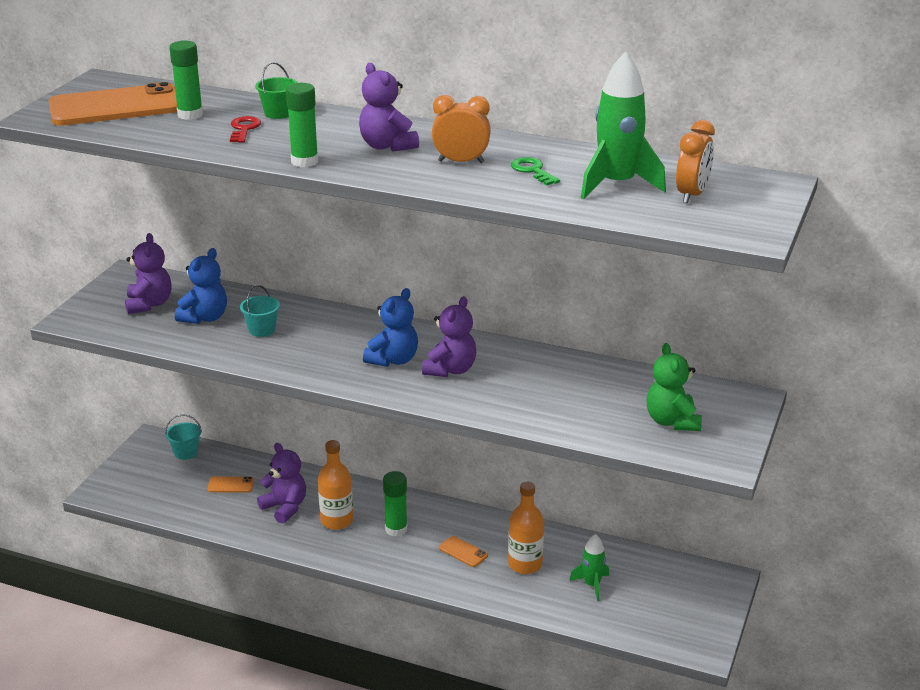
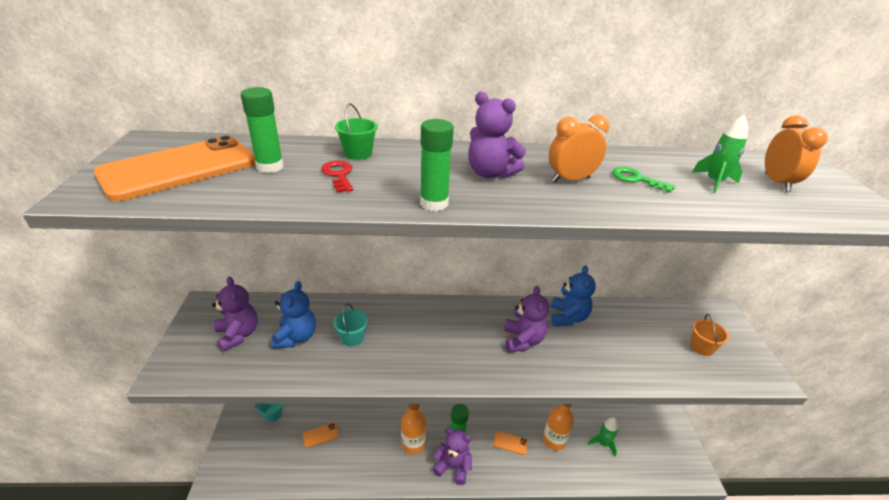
camera: 25 degrees left, 5 degrees up
purple teddy bear [257,443,306,523] -> purple teddy bear moved to [432,428,472,485]
blue teddy bear [363,288,418,367] -> blue teddy bear moved to [551,265,596,326]
green rocket [581,52,666,199] -> green rocket [692,115,748,193], size x0.57
green teddy bear [646,343,702,431] -> orange bucket [690,314,729,356]

